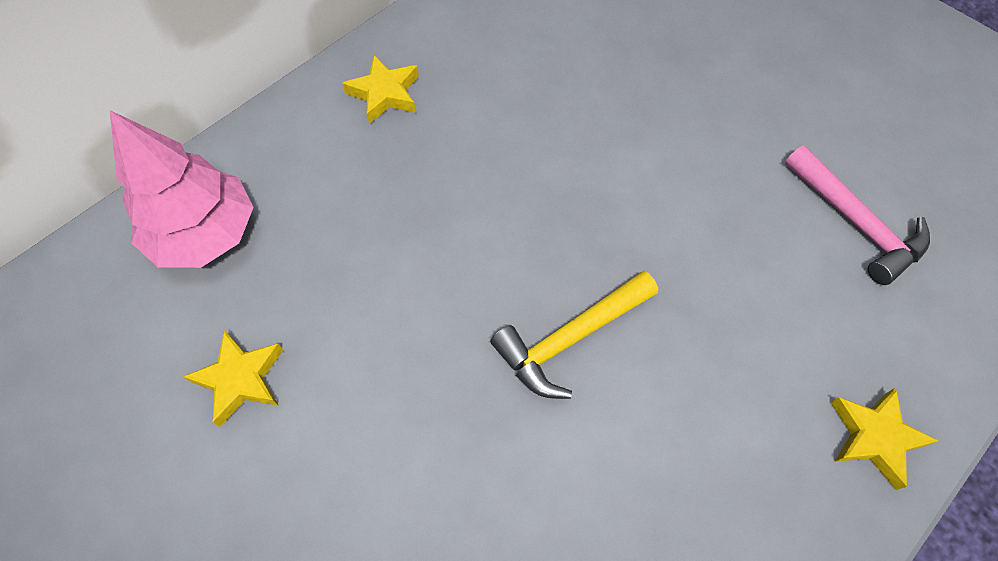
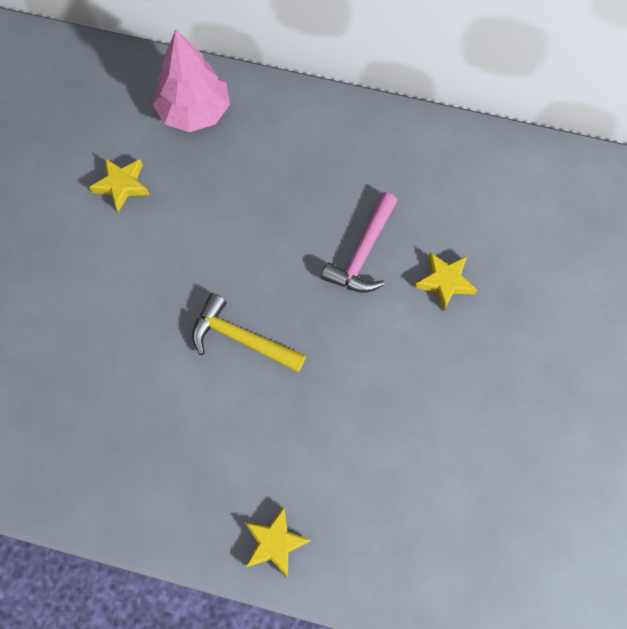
camera: 60 degrees right, 5 degrees up
yellow star [342,55,419,124] -> yellow star moved to [415,253,477,311]
pink hammer [785,145,930,285] -> pink hammer moved to [321,192,397,293]

